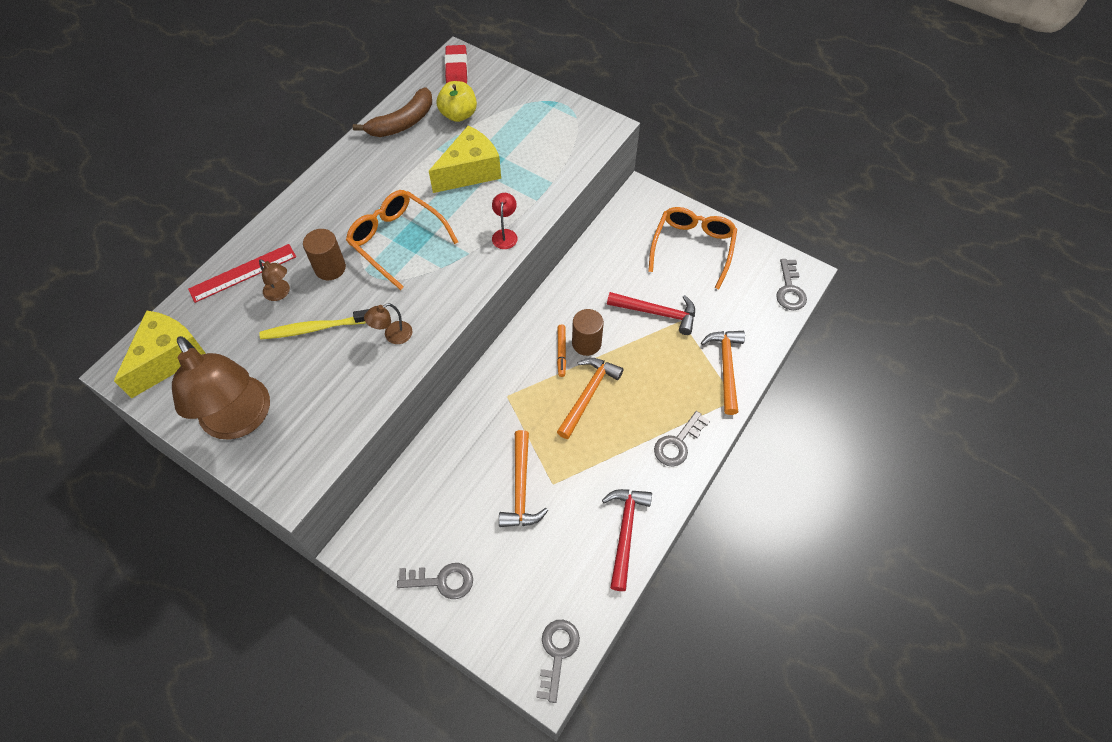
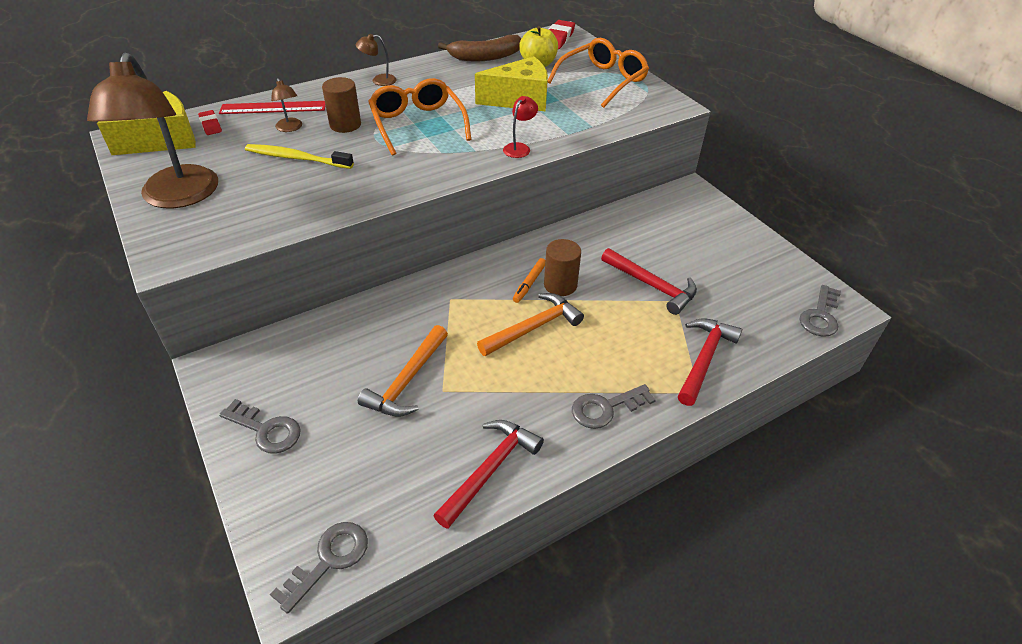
camera: 25 degrees right, 15 degrees down
brown lamp [364,303,412,344] -> brown lamp moved to [356,34,397,86]
orange glasses [648,207,737,289] -> orange glasses moved to [548,38,649,108]
orange hammer [701,331,745,415] -> red hammer [678,318,742,406]
none -> red eraser [198,110,222,135]

